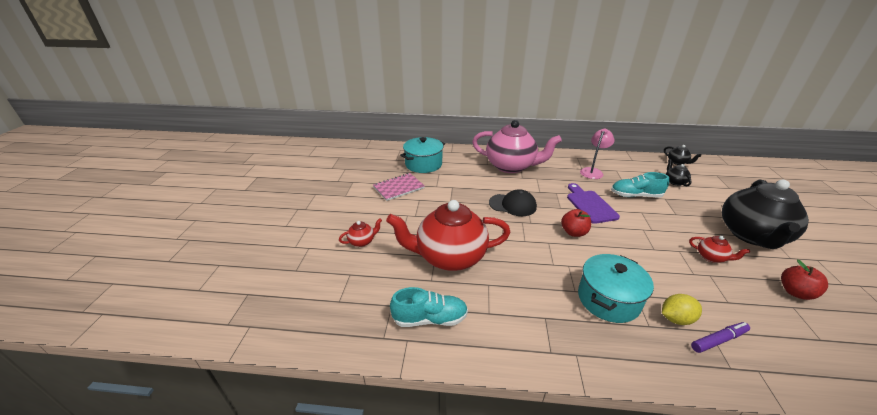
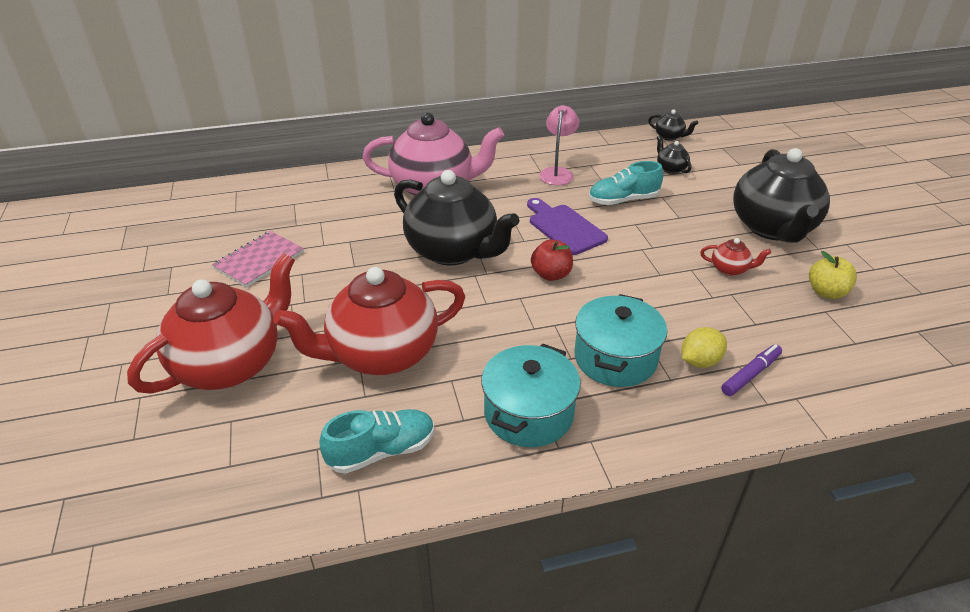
camera: 20 degrees left, 5 degrees up
red teapot [339,218,382,247] -> red teapot [127,253,295,394], size x2.47
turquoise pot [400,137,445,173] -> turquoise pot moved to [482,344,581,447]
black cap [489,189,537,216] -> black teapot [394,170,520,266]
red apple [781,260,828,300] -> yellow apple [809,251,857,299]

